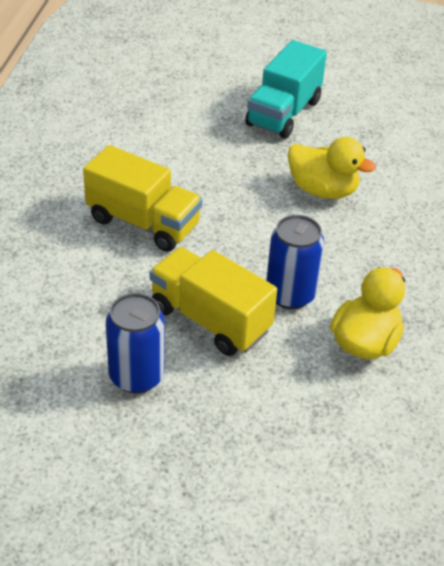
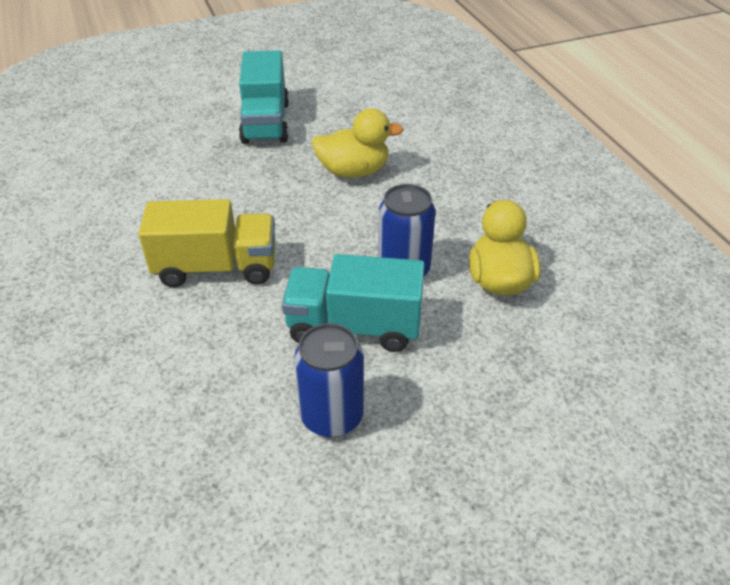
camera: 30 degrees left, 0 degrees up
yellow truck [149,247,277,356] -> turquoise truck [282,254,425,352]

